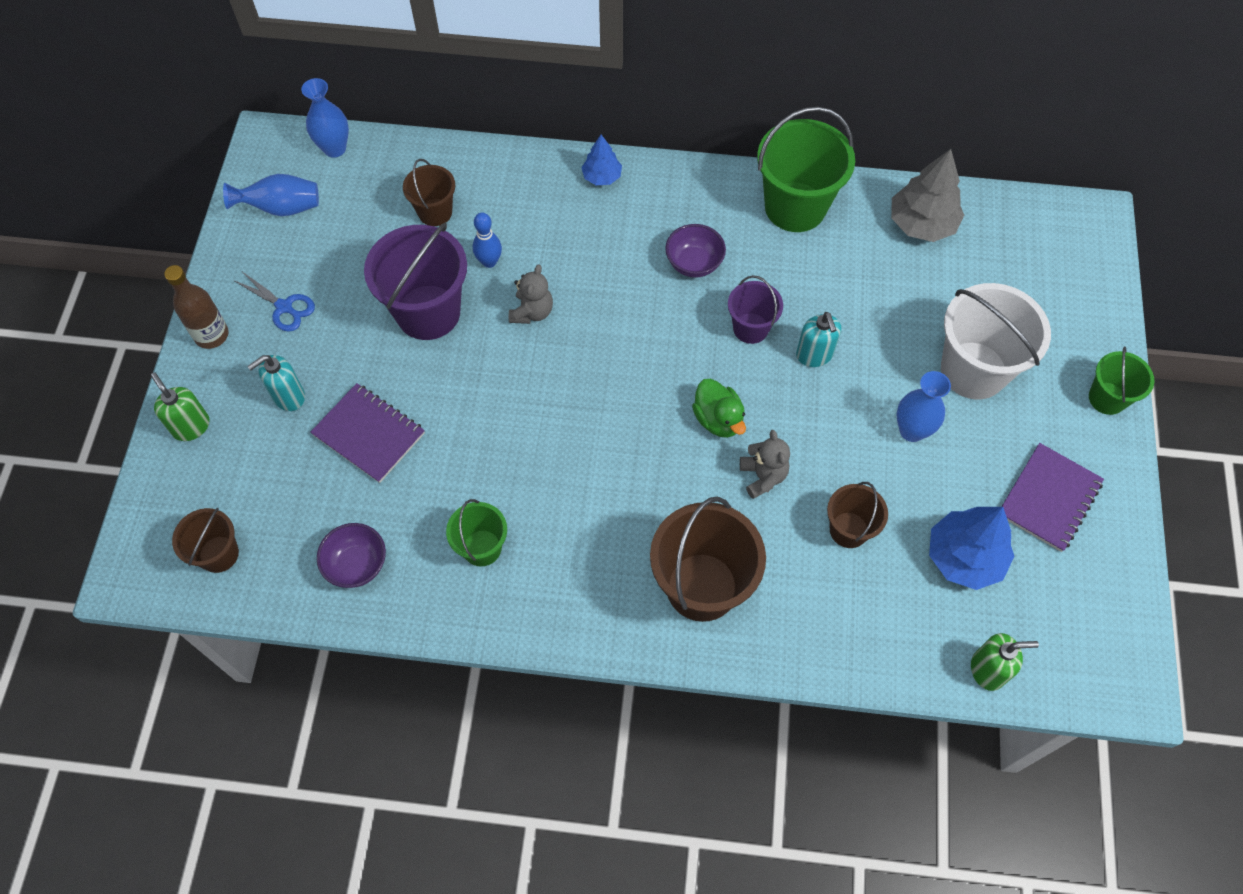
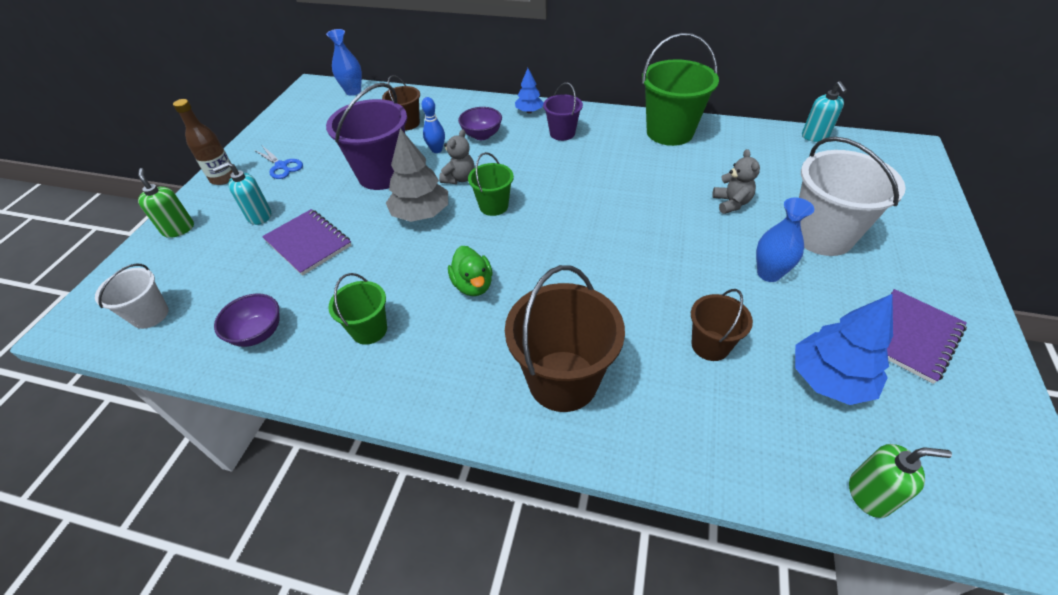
camera: 10 degrees right, 15 degrees down
brown bucket [172,508,239,573] -> white bucket [95,263,169,329]
blue vase [223,174,319,216] -> none
purple bowl [665,224,726,278] -> purple bowl moved to [458,107,502,140]
green duck [692,379,746,438] -> green duck moved to [448,246,493,296]
purple bucket [728,275,783,344] -> purple bucket moved to [543,83,583,141]
grey teddy bear [740,430,790,499] -> grey teddy bear moved to [712,149,760,214]
turquoise soap dispenser [796,312,841,367] -> turquoise soap dispenser moved to [802,81,847,142]
grey tree [891,149,964,242] -> grey tree moved to [386,128,448,222]
green bucket [1089,347,1154,415] -> green bucket moved to [468,152,514,216]

